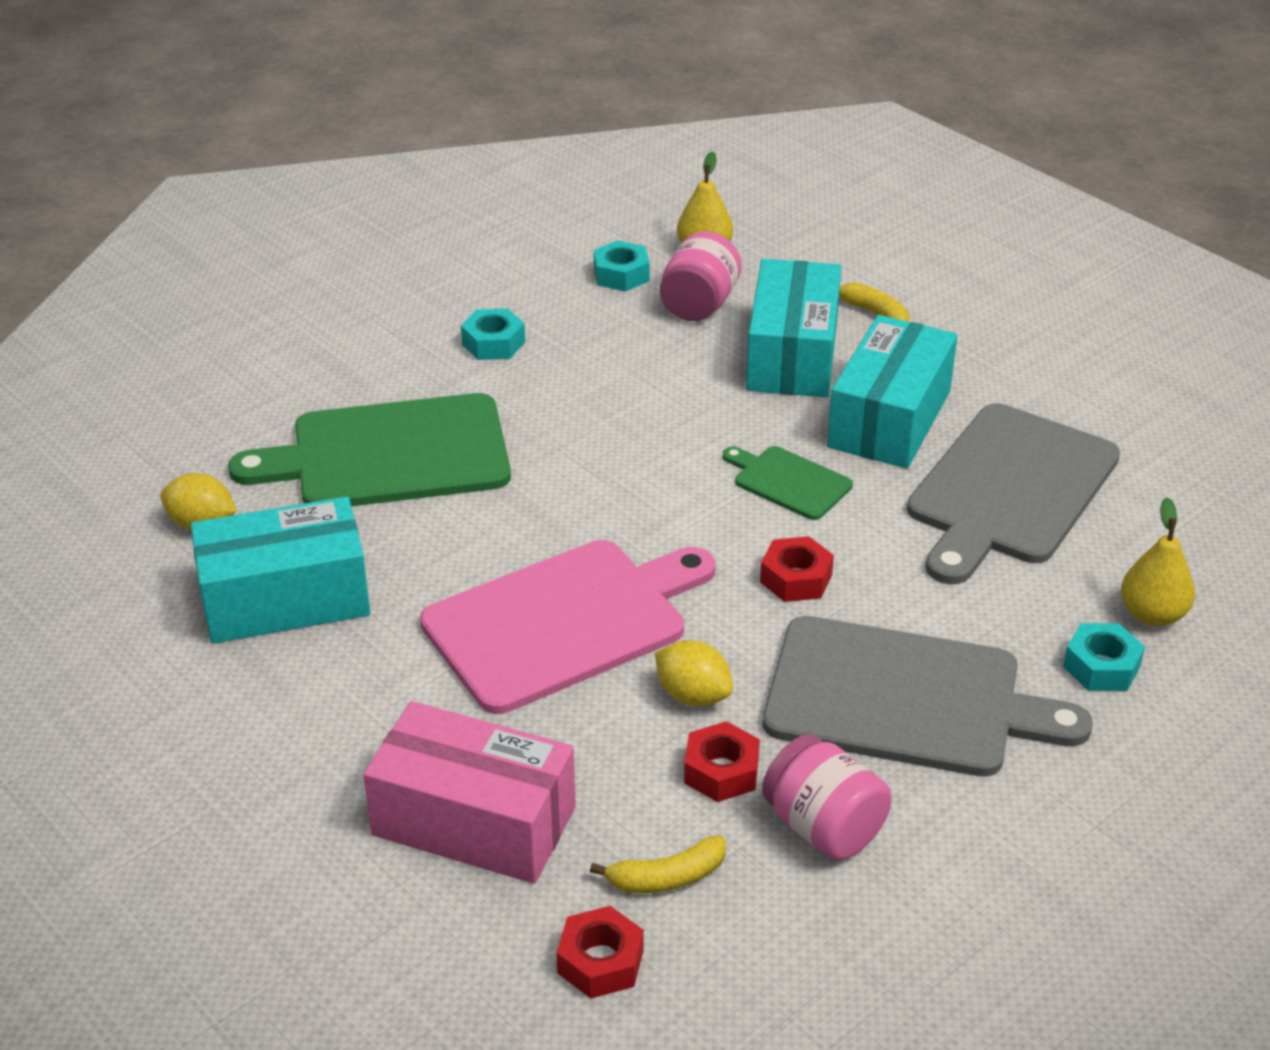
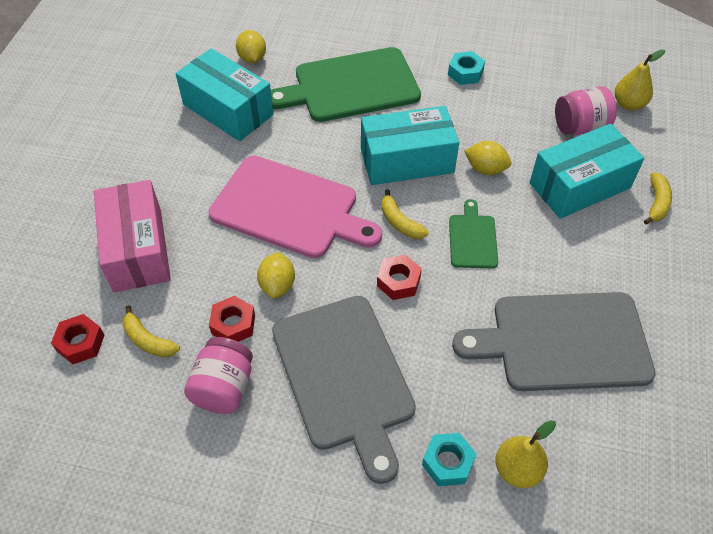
camera: 55 degrees right, 15 degrees up
green cutting board [228,393,511,506] -> green cutting board turned 60 degrees counterclockwise [271,47,421,122]
turquoise nut [593,240,650,292] -> none
turquoise box [827,315,958,468] -> turquoise box moved to [361,106,459,185]
none -> yellow banana [381,189,429,239]
none -> yellow lemon [464,141,512,175]

